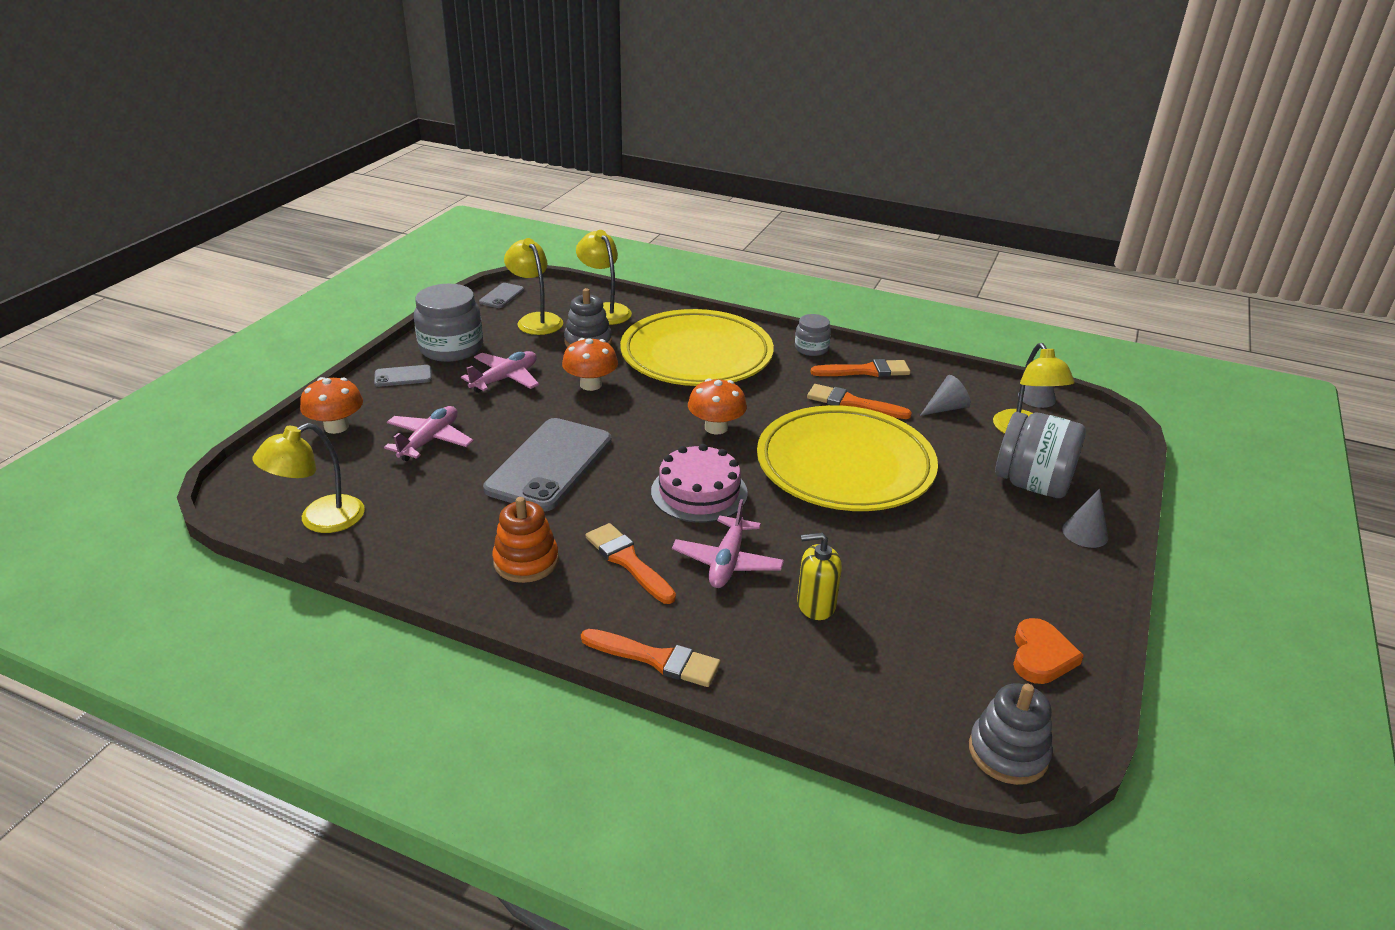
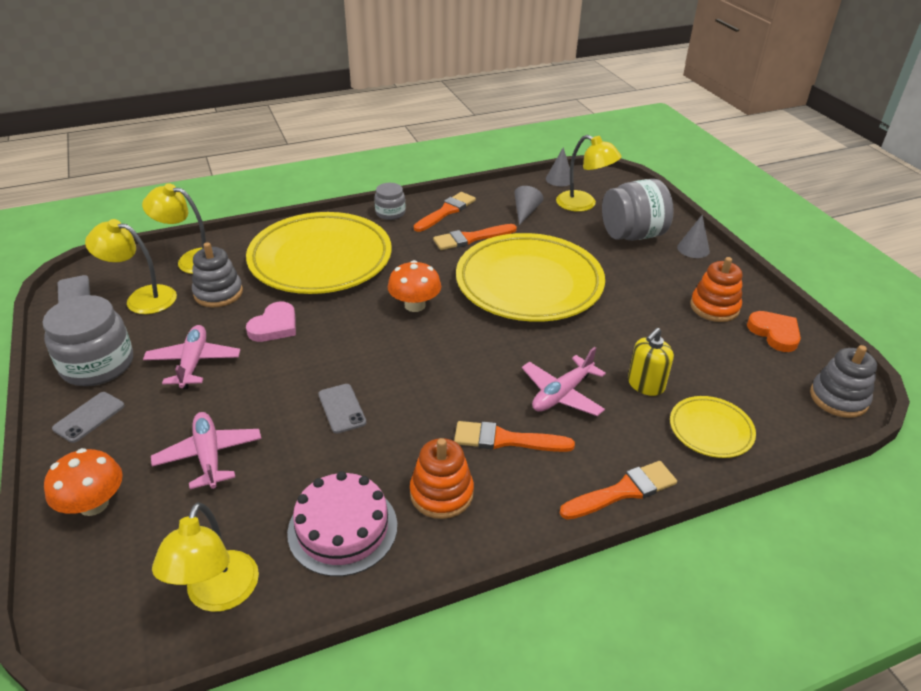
camera: 45 degrees left, 5 degrees up
grey phone [483,418,612,512] -> grey phone [318,384,366,433], size x0.45
orange mushroom [562,338,618,391] -> pink heart [246,302,296,342]
pink cake [651,444,748,523] -> pink cake moved to [287,471,397,577]
pink plane [672,499,784,588] -> pink plane turned 75 degrees clockwise [522,347,606,416]
none -> yellow plate [670,396,756,458]
none -> orange stacking toy [690,257,742,322]

